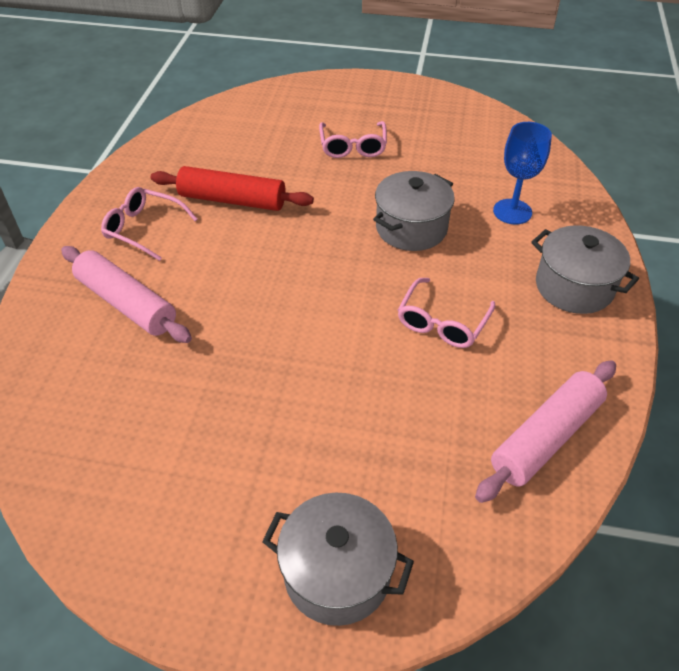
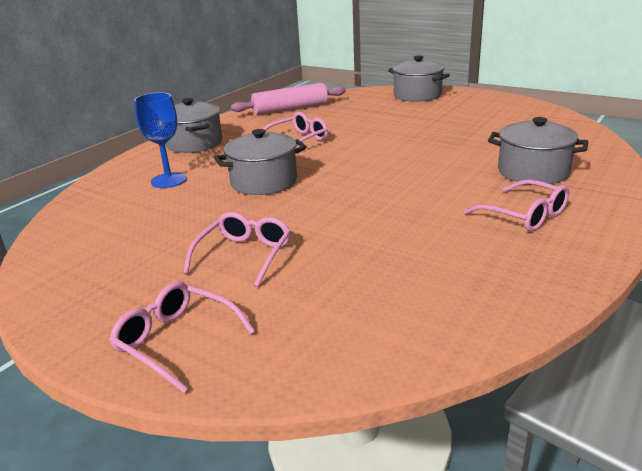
camera: 155 degrees left, 20 degrees down
pink rolling pin [61,246,192,343] -> grey pot [488,117,588,184]
red rolling pin [151,166,314,211] -> none
none -> pink glasses [109,282,255,393]

